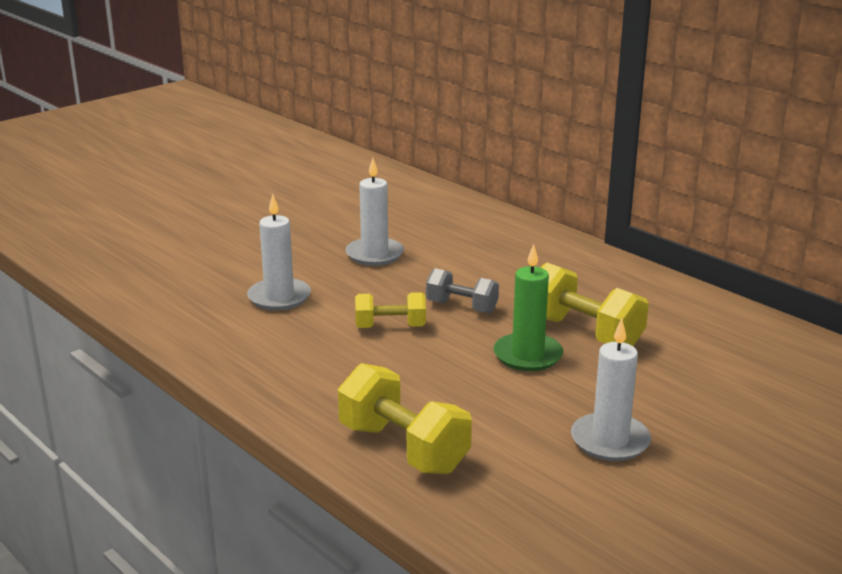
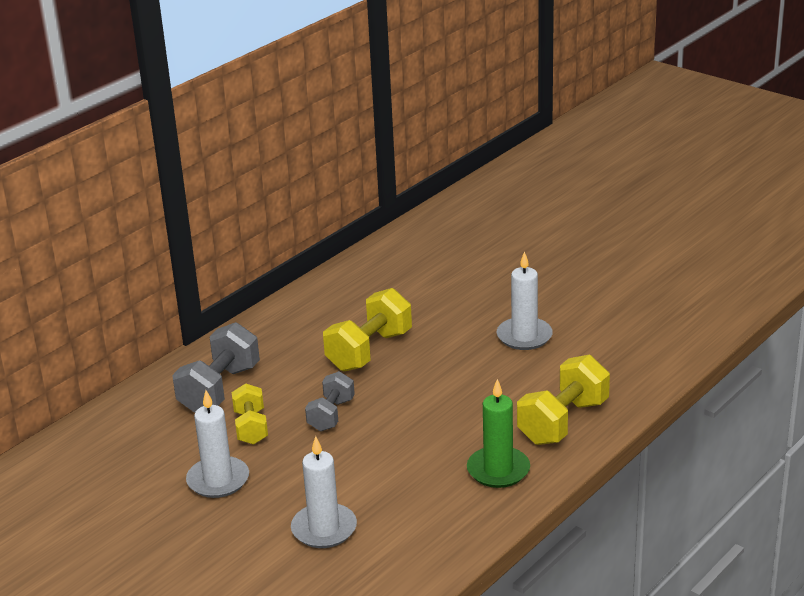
camera: 95 degrees left, 5 degrees up
yellow dumbbell [355,292,426,328] -> yellow dumbbell moved to [232,383,268,445]
green candle [493,244,563,371] -> green candle moved to [467,379,530,488]
none -> grey dumbbell [172,322,260,413]

